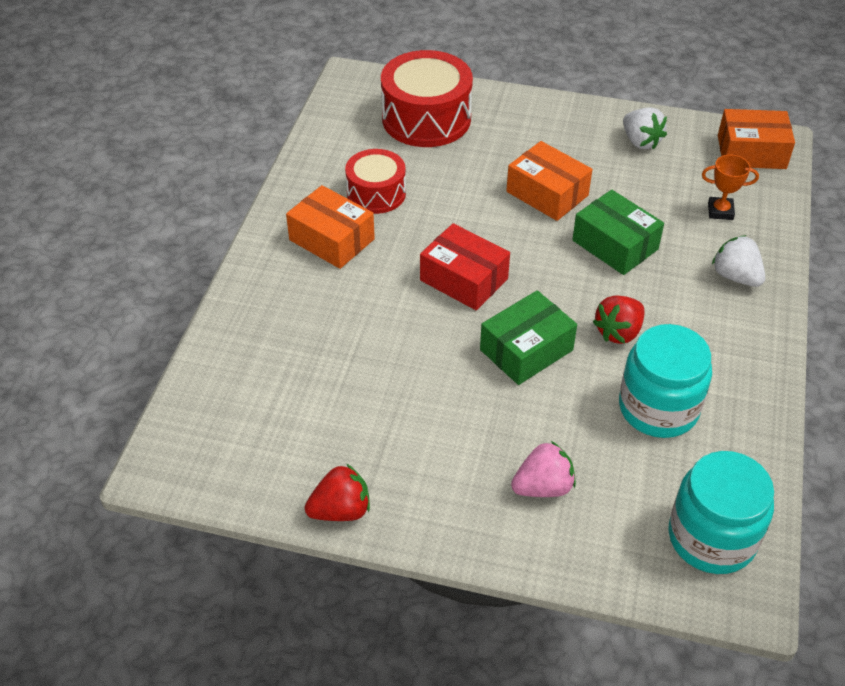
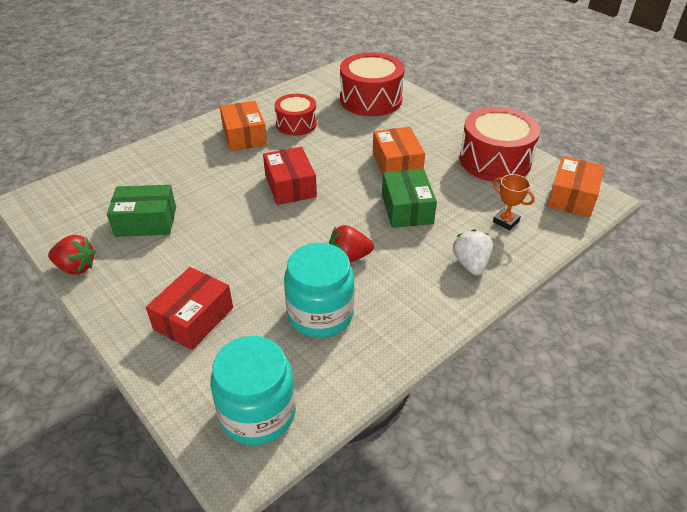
camera: 35 degrees right, 5 degrees down
green box [480,290,577,385] -> green box moved to [107,185,176,237]
pink strawberry [511,441,576,497] -> red box [146,267,233,350]
white strawberry [623,107,667,149] -> red drum [459,107,540,182]
orange box [718,109,795,169] -> orange box turned 75 degrees clockwise [547,156,605,217]

